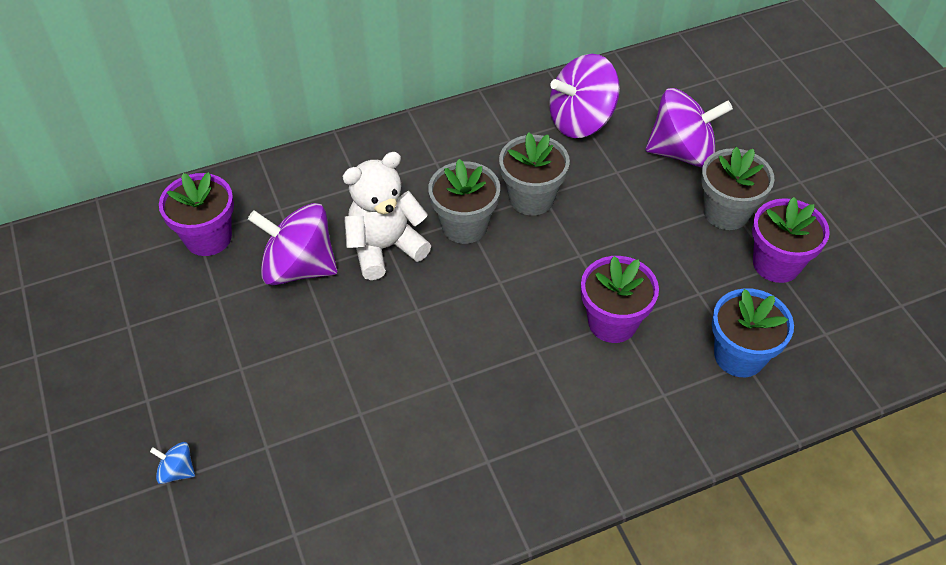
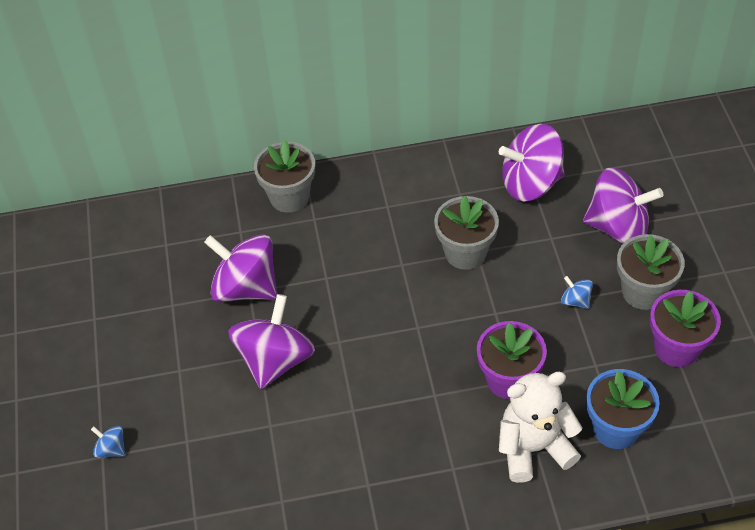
camera: 15 degrees right, 0 degrees up
purple flower pot [159,172,234,256] -> none
white teddy bear [342,152,431,280] -> white teddy bear moved to [499,372,583,483]
grey flower pot [428,159,500,244] -> grey flower pot moved to [254,140,315,213]
none -> purple spinning top [228,294,315,389]
none -> blue spinning top [561,276,593,309]

